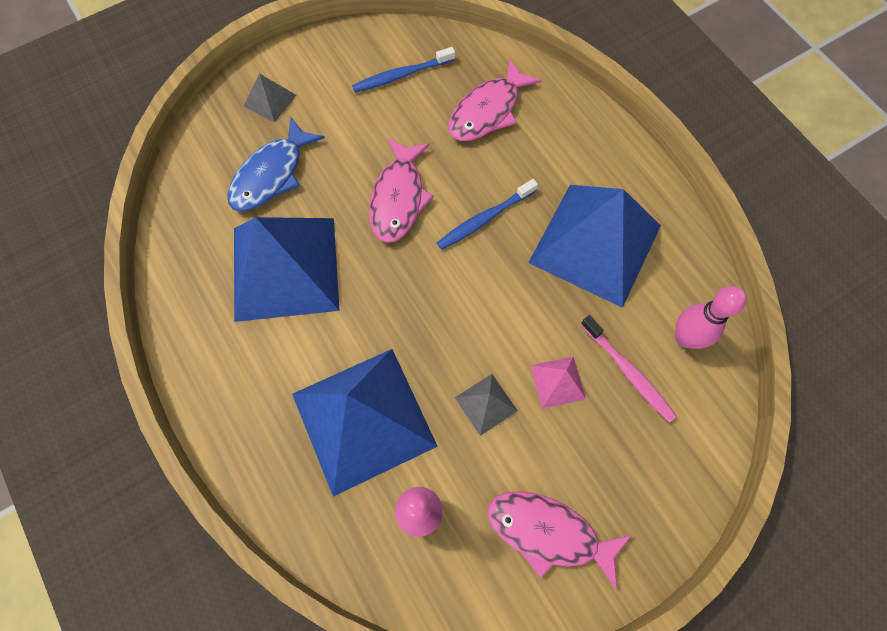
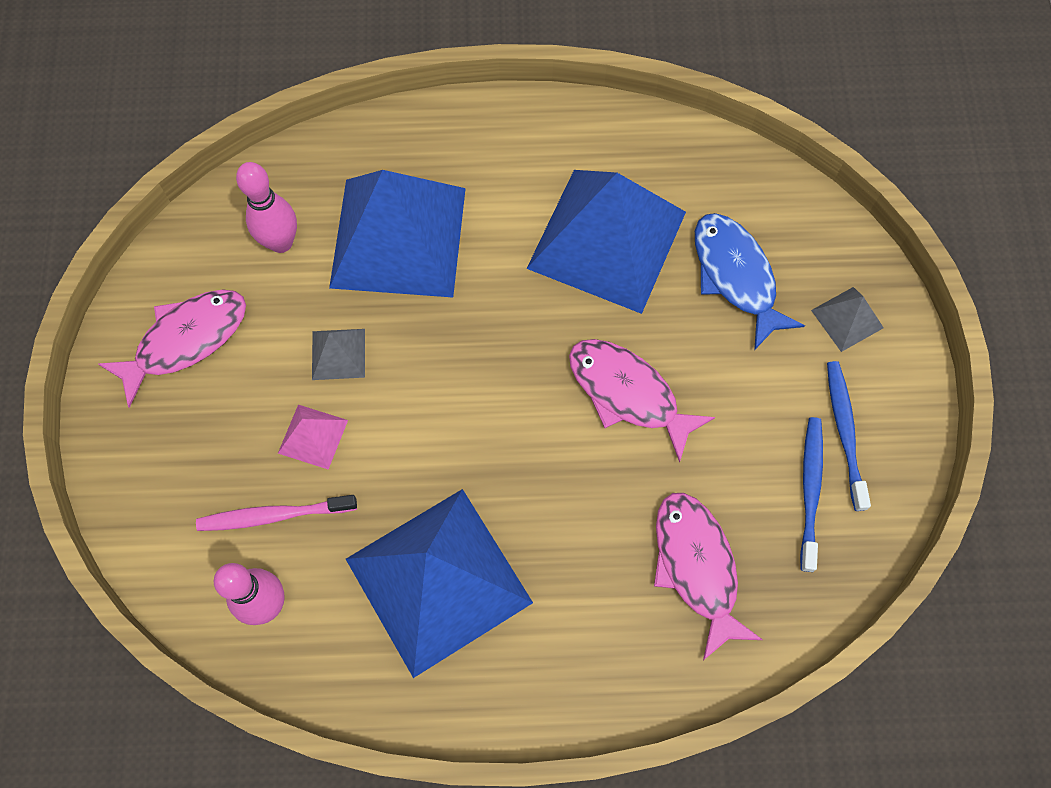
camera: 120 degrees right, 0 degrees up
blue toothbrush [437,179,538,250] -> blue toothbrush moved to [827,361,871,511]

